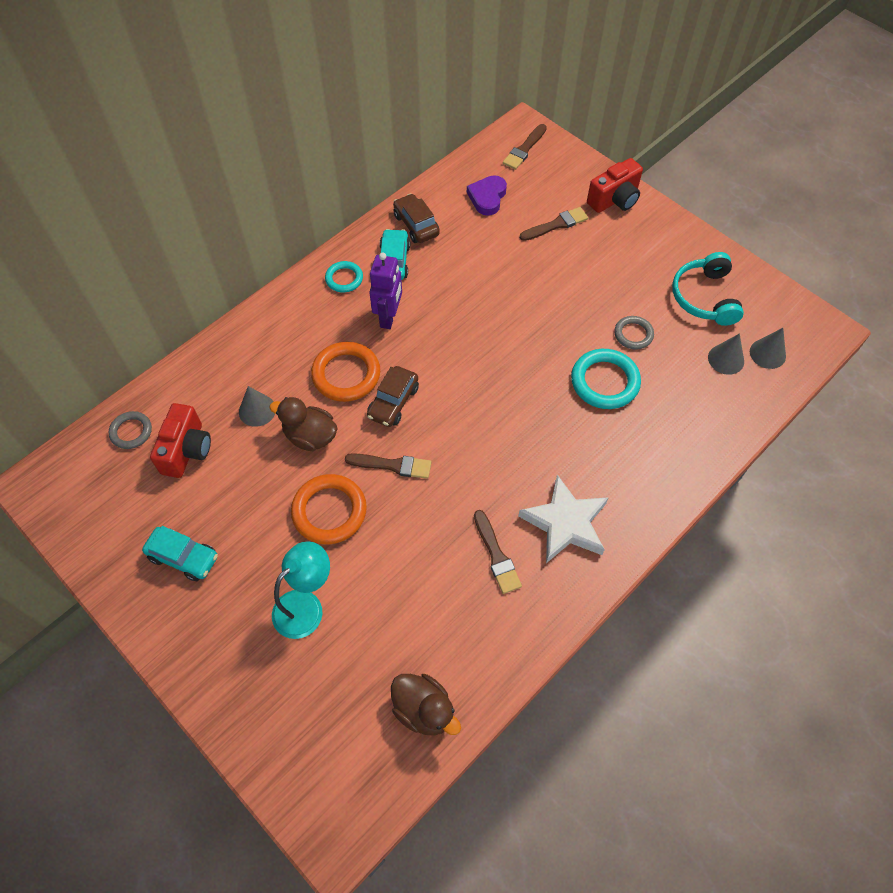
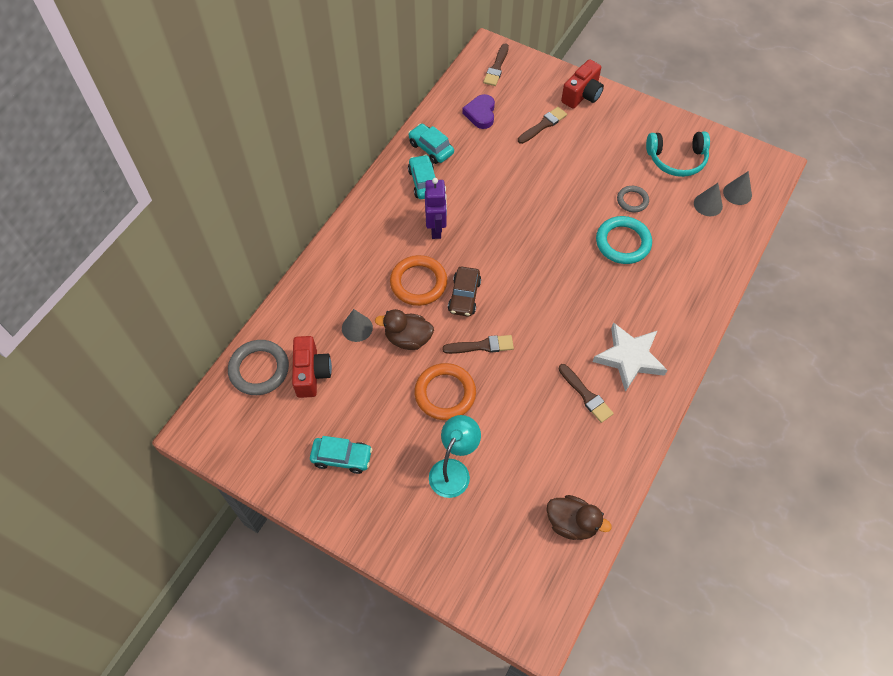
camera: 15 degrees left, 0 degrees up
grey ring [109,411,152,449] -> grey ring [228,340,289,395], size x1.70
turquoise ring [325,261,363,292] -> none
brown car [393,193,440,243] -> turquoise car [408,124,454,164]
turquoise headphones [672,252,744,326] -> turquoise headphones turned 75 degrees counterclockwise [646,131,710,177]

